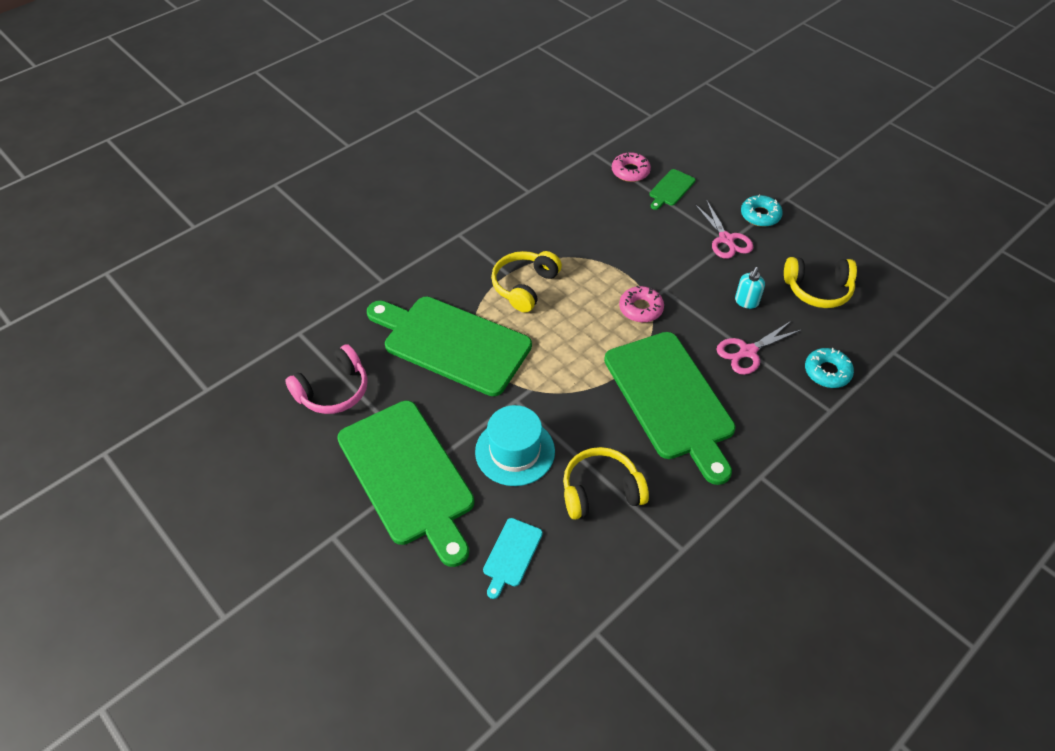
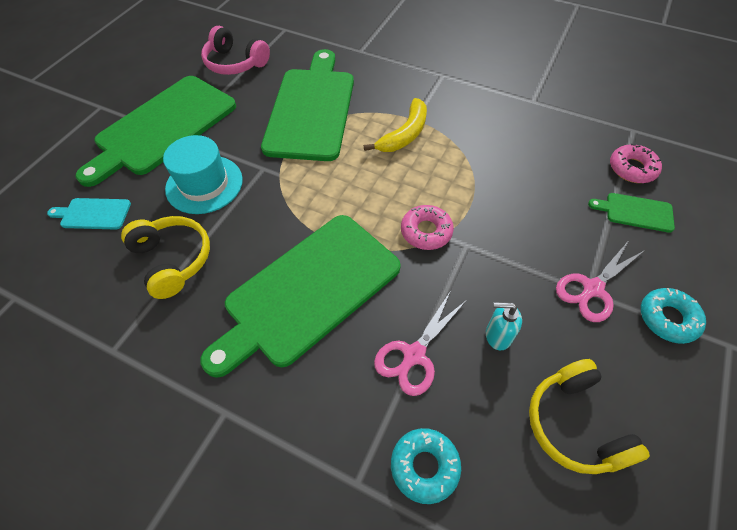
camera: 70 degrees right, 5 degrees up
yellow headphones [491,251,562,313] -> yellow banana [364,98,427,152]
pink scissors [716,321,801,375] -> pink scissors turned 90 degrees counterclockwise [374,292,467,396]

